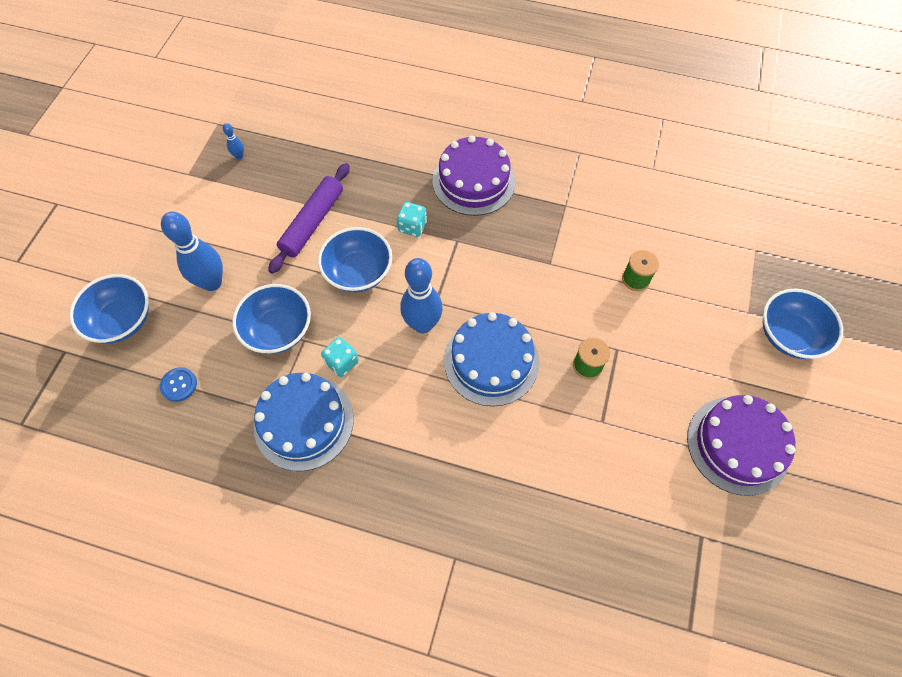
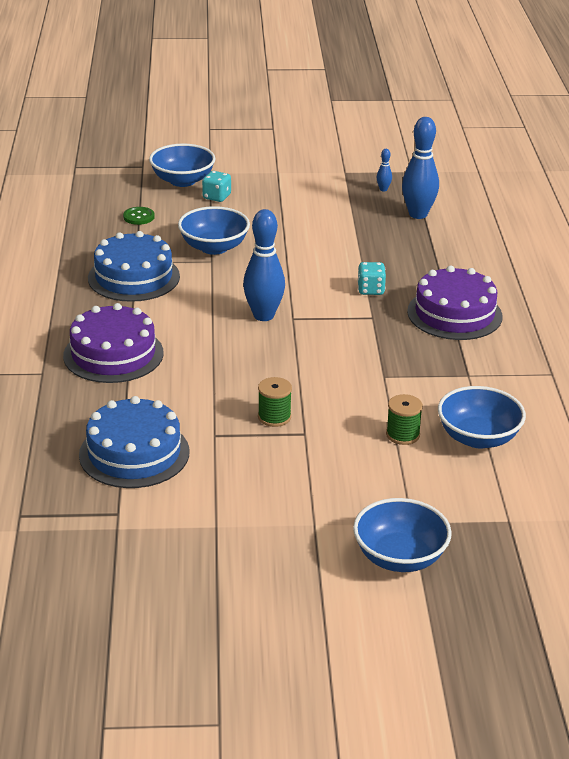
camera: 70 degrees right, 30 degrees down
blue button [160,367,197,402] -> green button [123,207,155,225]
blue bowling pin [161,212,223,291] -> blue bowling pin moved to [402,117,439,219]
purple rolling pin [268,163,350,274] -> none
blue bowl [318,227,392,293] -> blue bowl moved to [438,386,526,449]
turquoise dice [321,337,359,377] -> turquoise dice moved to [202,171,231,202]
blue cake [444,312,539,406] -> blue cake moved to [79,396,189,488]
purple cake [687,395,796,496] -> purple cake moved to [63,303,164,383]

